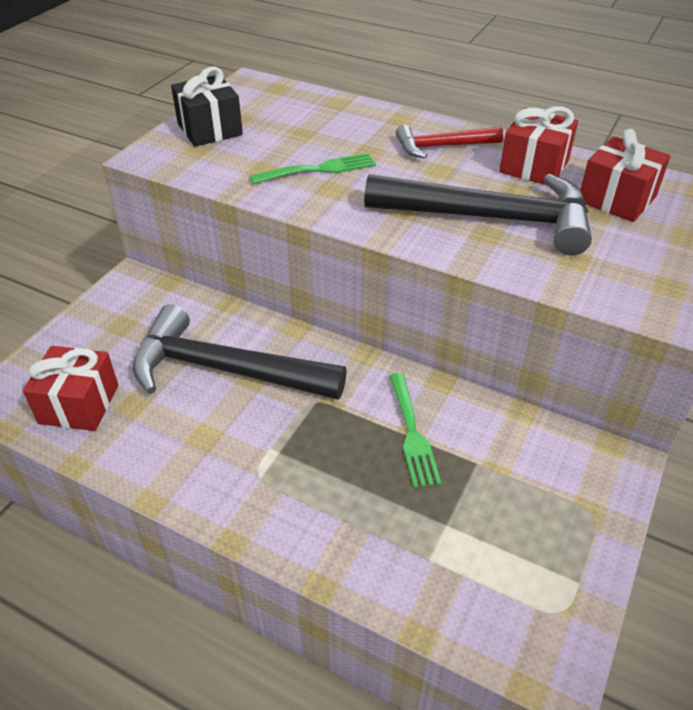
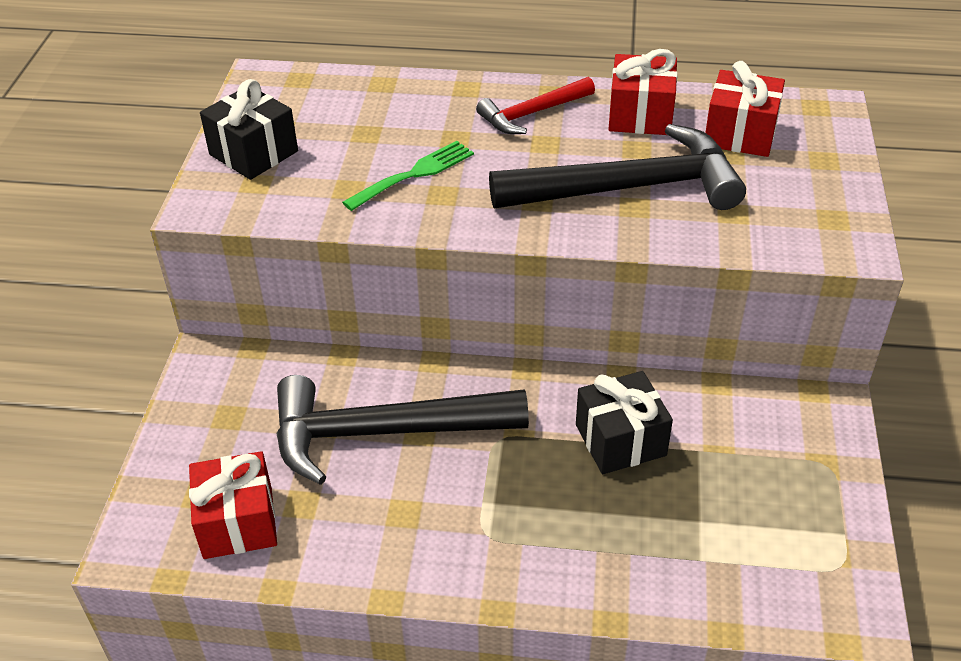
camera: 20 degrees left, 0 degrees up
green fork [389,373,441,488] -> black gift [576,371,673,474]

